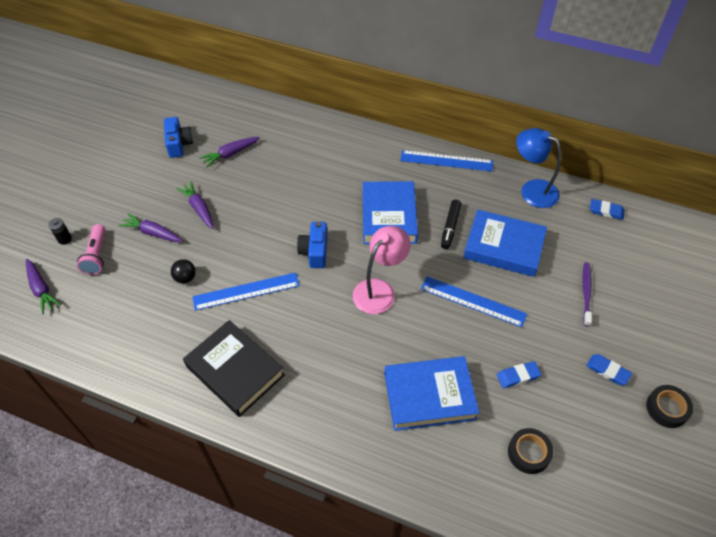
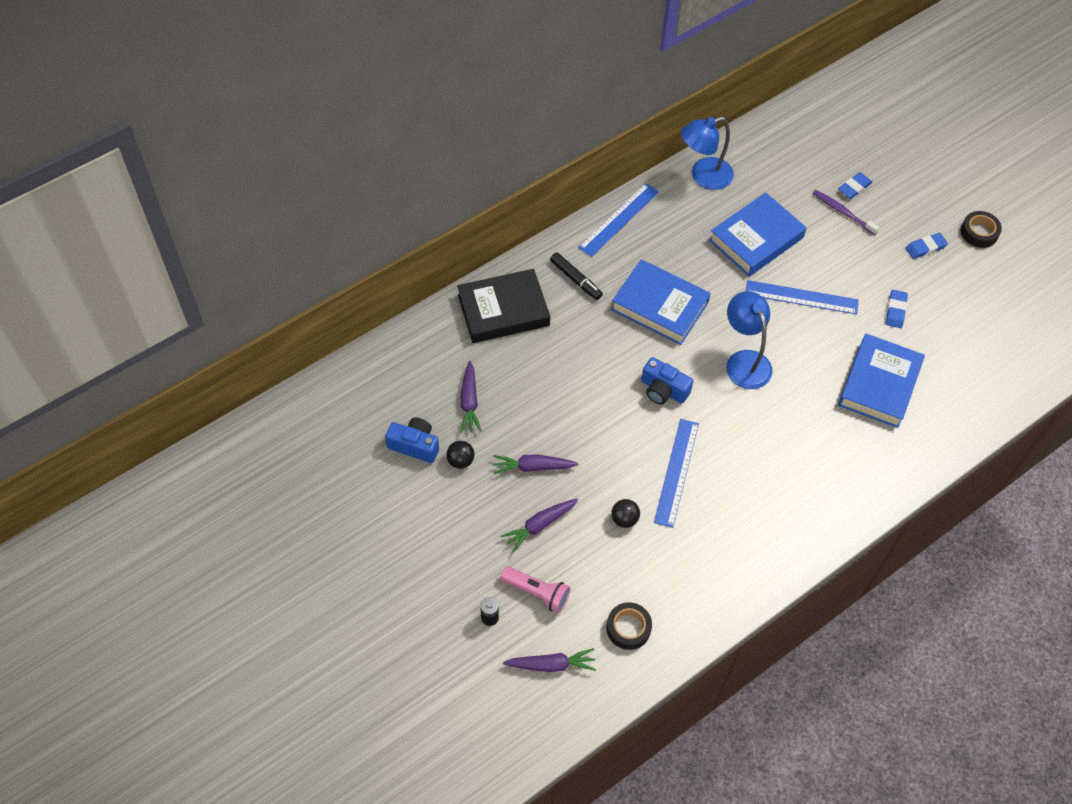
camera: 60 degrees left, 5 degrees up
black book [183,320,285,417] -> black book moved to [457,269,550,343]
pink lamp [353,226,411,314] -> blue lamp [726,291,773,389]
blue ruler [421,276,527,327] -> blue ruler turned 45 degrees clockwise [746,280,859,314]
black marker [441,200,461,249] -> black marker moved to [550,252,603,300]
black tape [508,428,553,474] -> black tape moved to [607,602,652,650]
blue eraser [590,199,625,220] -> blue eraser moved to [838,172,873,199]
none -> black ball [446,441,475,469]

